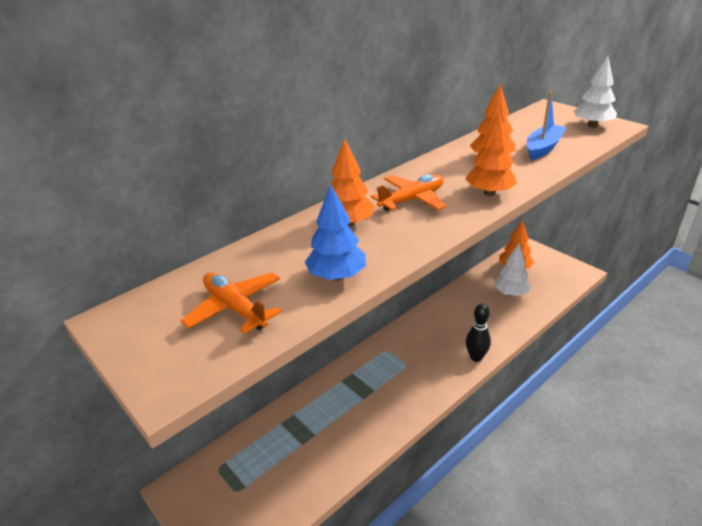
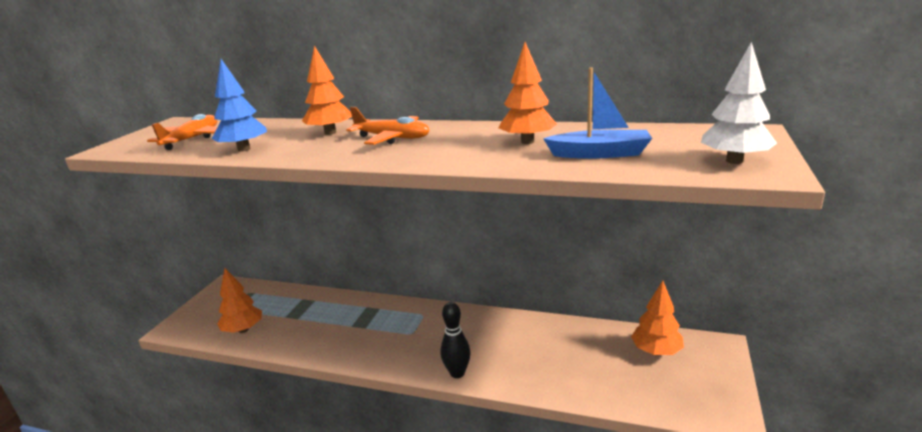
camera: 60 degrees right, 10 degrees down
orange tree [465,112,517,196] -> orange tree moved to [217,268,262,333]
white tree [494,243,531,296] -> none

